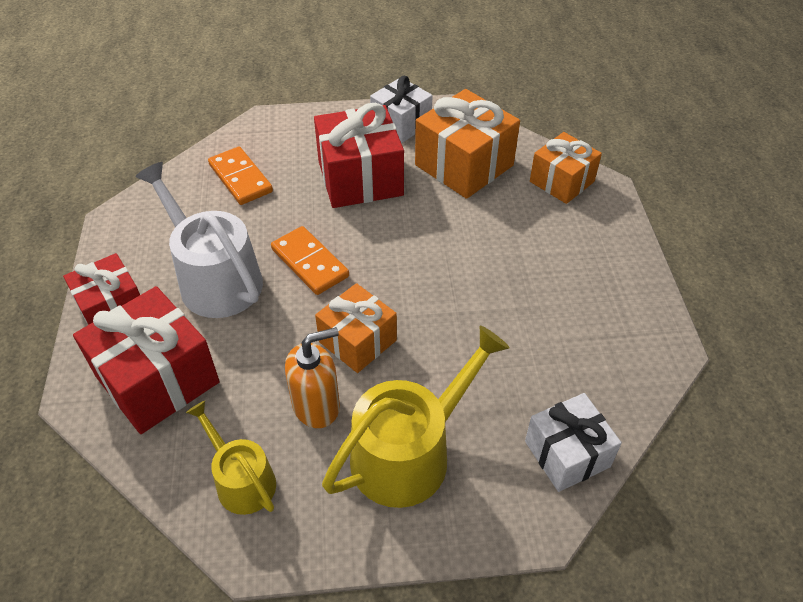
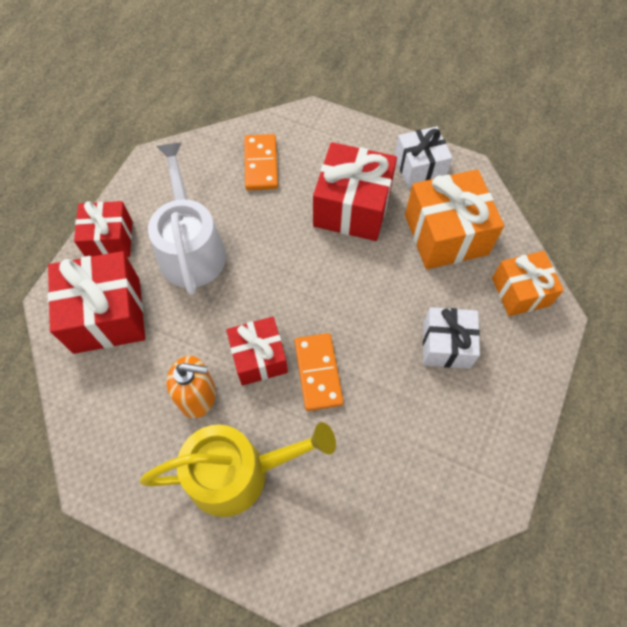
camera: 30 degrees right, 15 degrees up
yellow watering can [186,401,276,515] -> none
orange domino [271,226,349,295] -> orange domino moved to [294,333,344,411]
orange gift [315,283,397,373] -> red gift [226,317,288,386]
white gift [525,393,622,492] -> white gift moved to [423,307,480,369]

